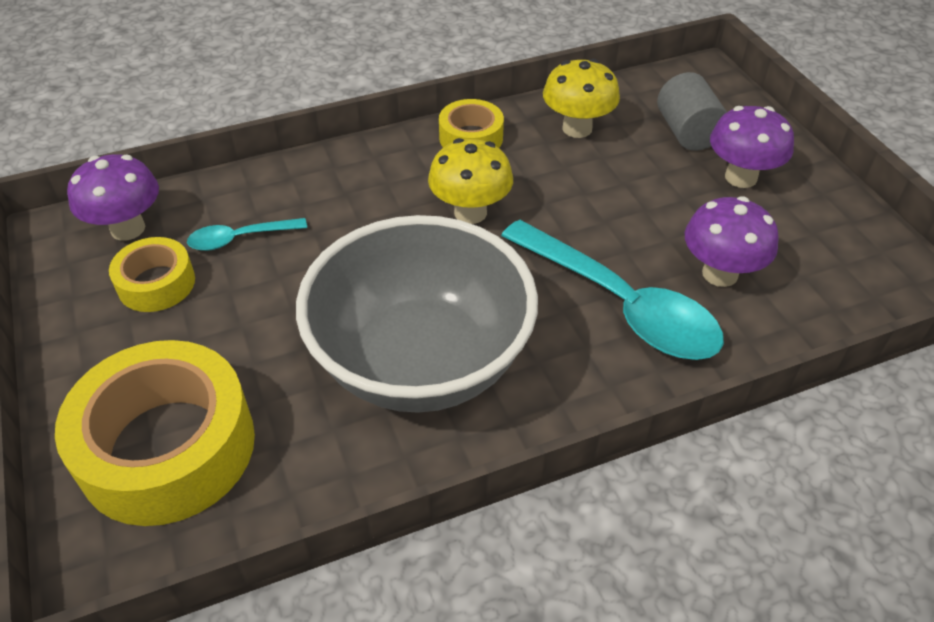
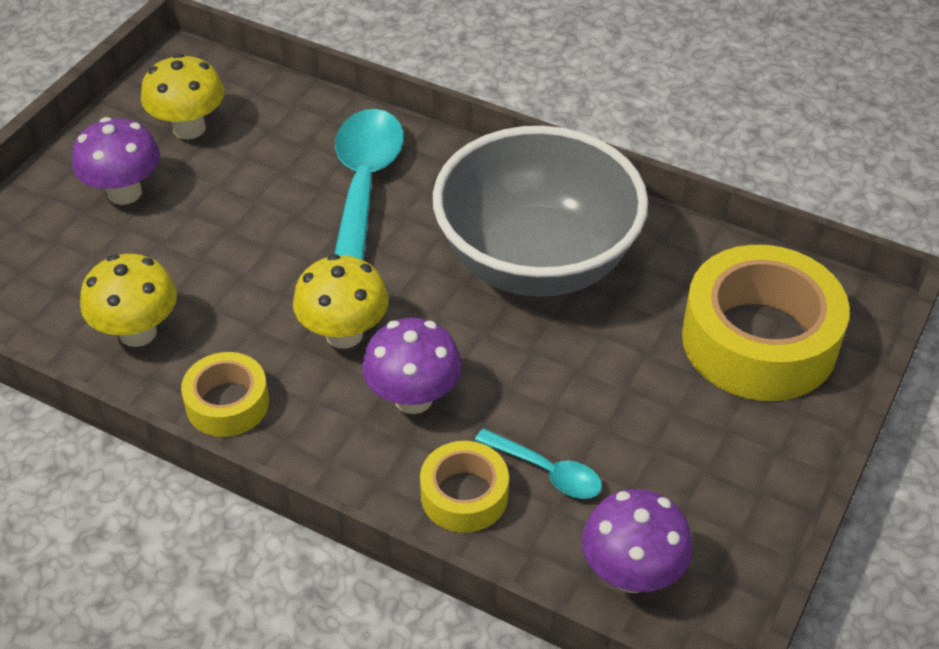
camera: 130 degrees left, 0 degrees up
yellow tape [109,237,195,312] -> yellow tape moved to [420,441,509,533]
grey cylinder [657,72,727,151] -> none
purple mushroom [685,196,779,287] -> purple mushroom moved to [362,318,462,414]
none -> yellow mushroom [141,54,224,139]

